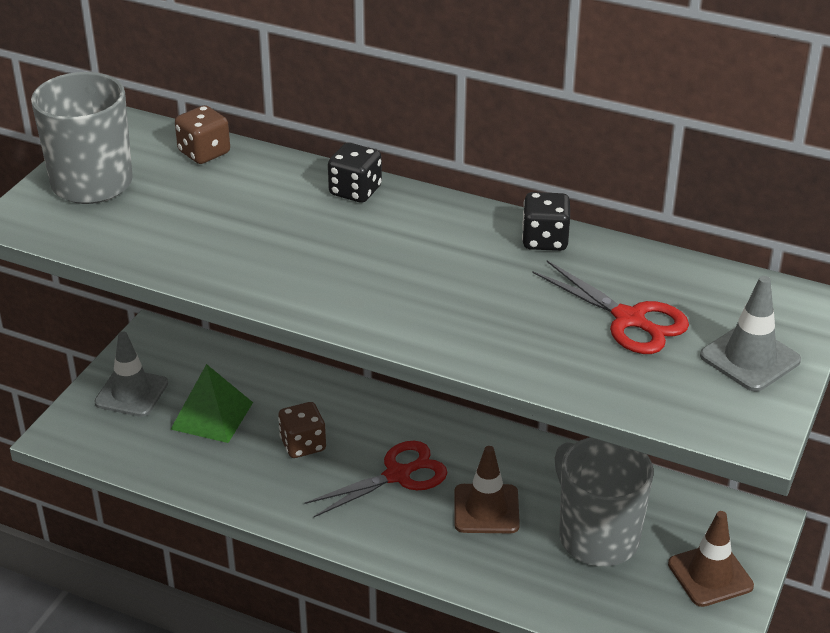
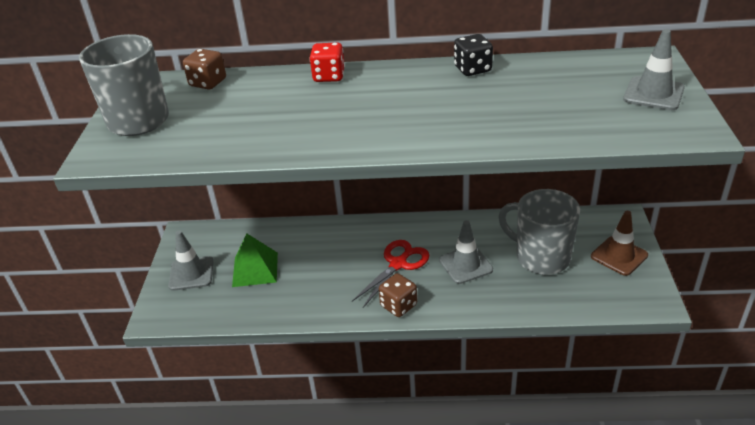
camera: 20 degrees left, 0 degrees up
brown dice [278,402,326,458] -> brown dice moved to [379,273,417,317]
black dice [328,143,382,203] -> red dice [309,42,345,82]
brown traffic cone [454,446,520,533] -> grey traffic cone [439,220,493,284]
red scissors [532,260,689,354] -> none

